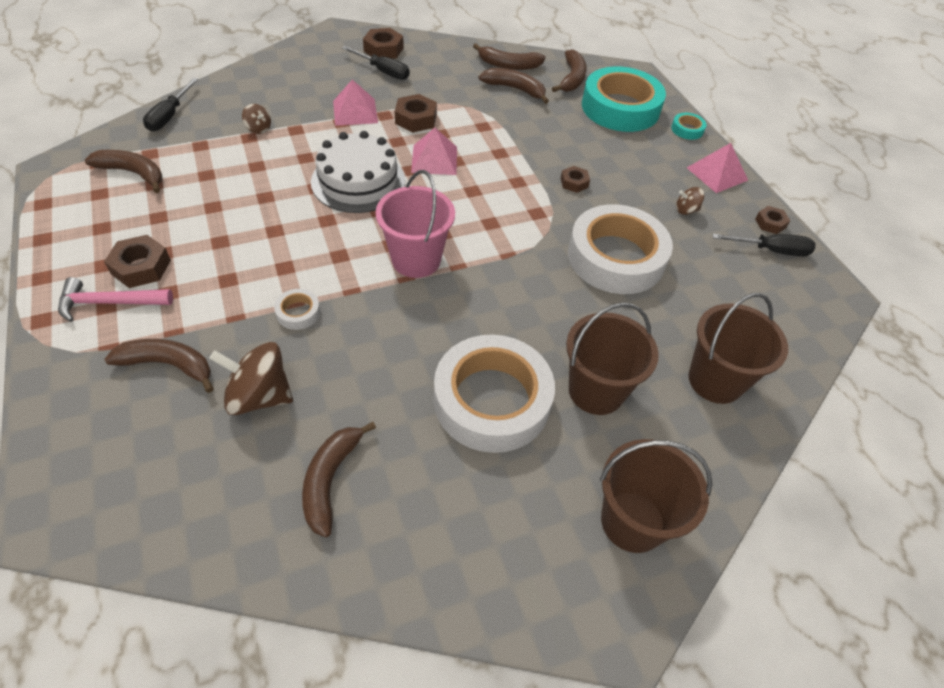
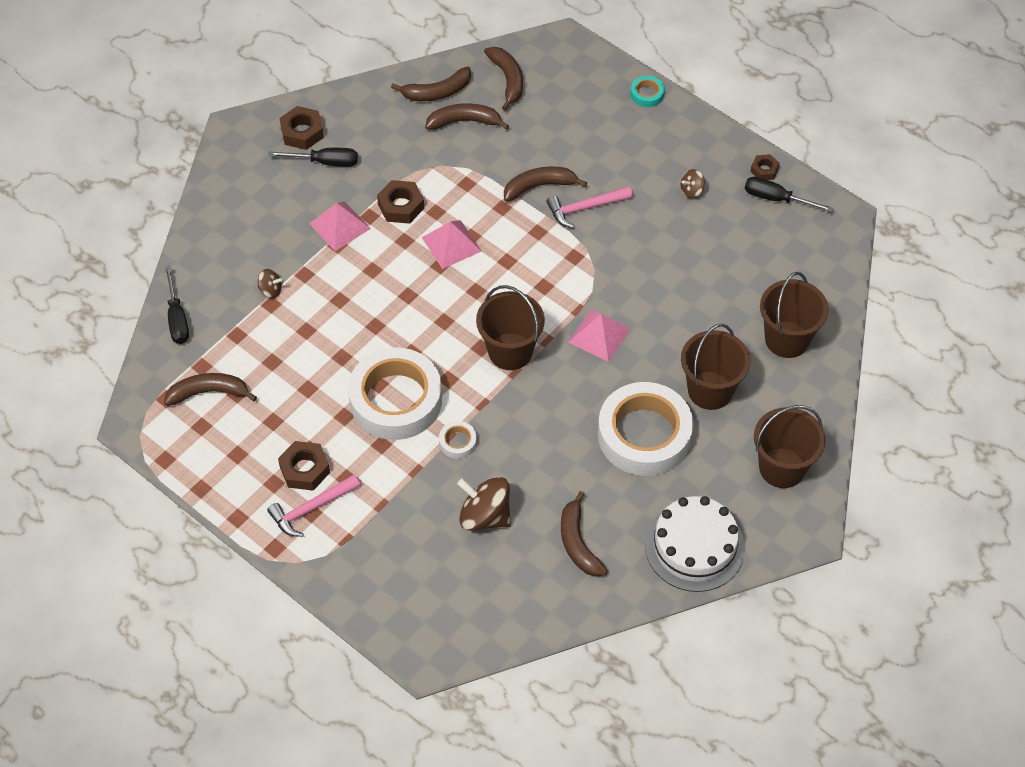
camera: 25 degrees left, 5 degrees up
brown banana [104,339,214,393] -> brown banana moved to [504,166,587,202]
brown spinning top [209,342,293,415] -> brown spinning top turned 45 degrees clockwise [457,477,511,530]
white cake [311,131,405,213] -> white cake moved to [645,496,745,592]
pink bucket [376,170,455,278] -> brown bucket [476,285,545,370]
brown nut [561,166,590,193] -> pink hammer [546,186,633,228]
white tape [568,204,673,294] -> white tape moved to [348,348,442,440]
turquoise tape [582,66,666,132] -> none
pink pyramid [687,143,748,193] -> pink pyramid moved to [568,310,630,362]
black screwdriver [712,234,815,256] -> black screwdriver turned 135 degrees counterclockwise [745,177,833,212]

